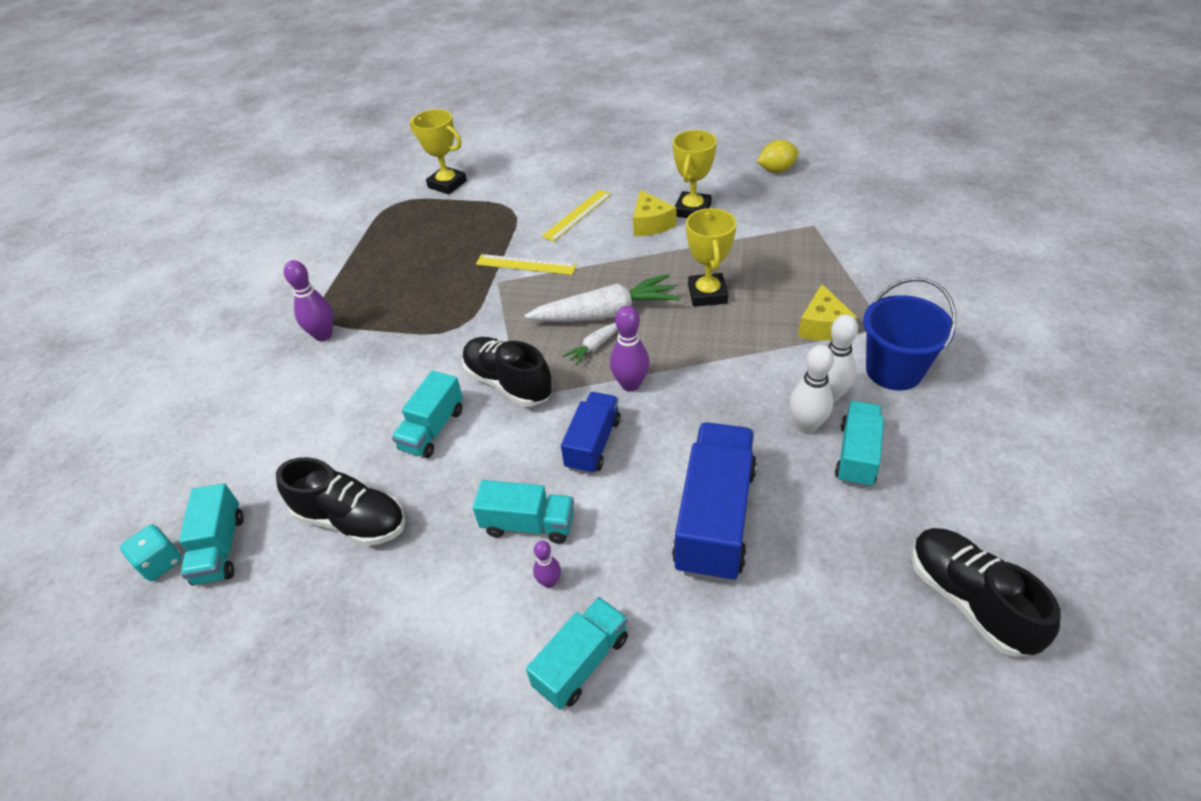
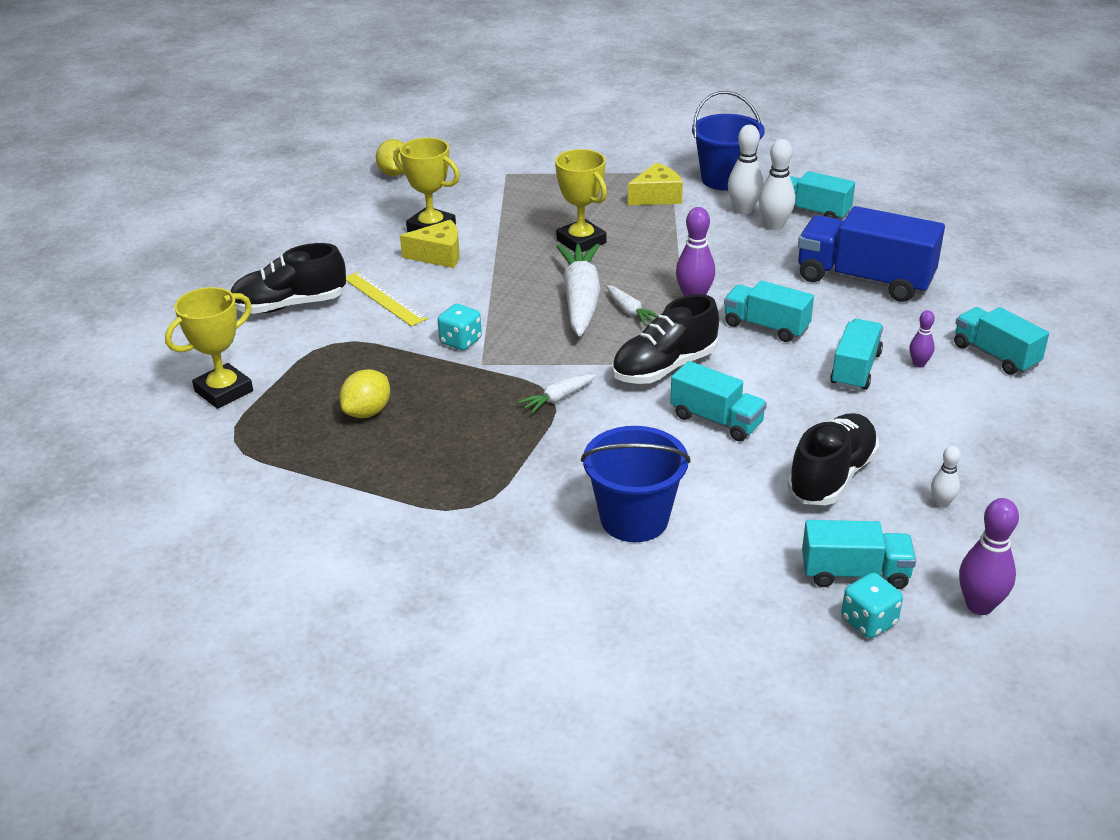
camera: 80 degrees left, 10 degrees down
purple bowling pin [284,260,333,341] -> purple bowling pin moved to [959,498,1019,615]
yellow ruler [476,254,577,275] -> turquoise dice [438,304,482,350]
blue truck [561,392,621,475] -> turquoise truck [724,280,814,342]
yellow trophy [686,208,737,307] -> yellow trophy turned 45 degrees clockwise [555,149,607,252]
yellow cheese [798,284,857,341] -> yellow cheese turned 45 degrees counterclockwise [628,163,683,205]
black shoe [911,528,1061,657] -> black shoe moved to [231,243,346,314]
none -> yellow lemon [339,369,390,418]
none -> white carrot [518,374,596,414]
none -> blue bucket [581,426,691,542]
none -> white bowling pin [931,446,961,508]

